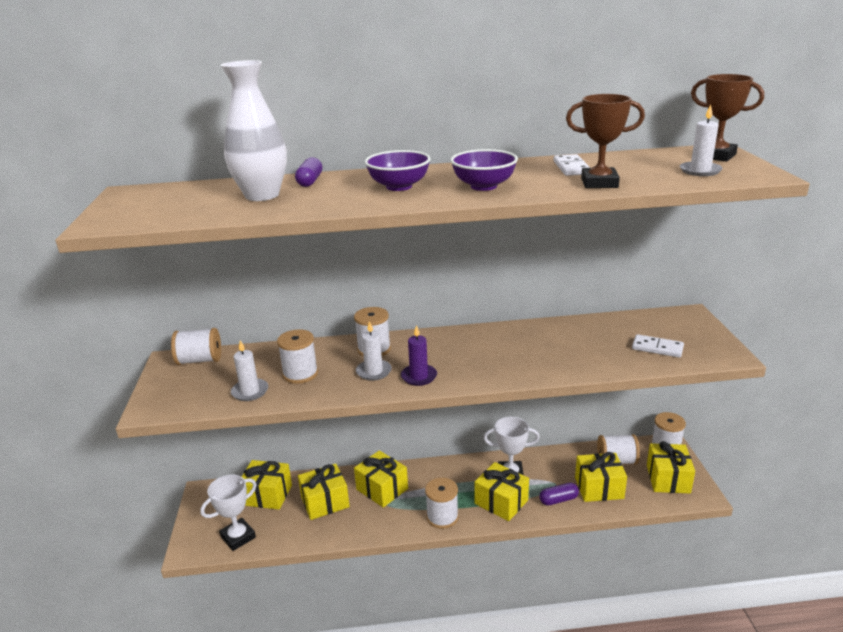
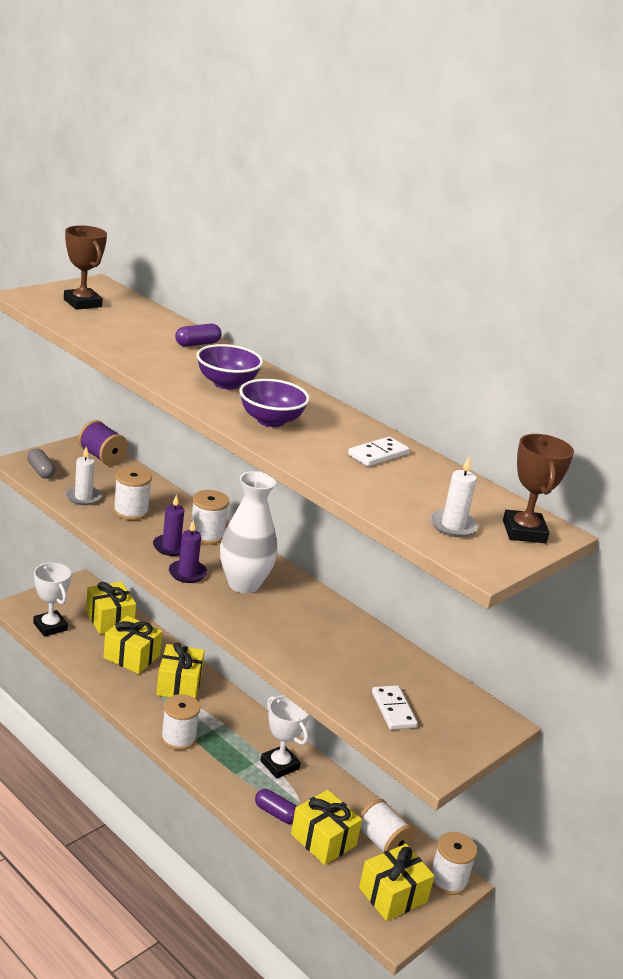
camera: 45 degrees right, 0 degrees up
white spool [171,328,221,365] -> purple spool [78,420,128,466]
white trophy [200,475,257,551] -> white trophy turned 45 degrees clockwise [33,563,71,637]
white vase [221,60,287,201] -> white vase moved to [220,471,278,593]
white candle [356,321,392,381] -> purple candle [153,494,184,556]
yellow gift [474,462,529,521] -> none
brown trophy [566,94,645,188] -> brown trophy moved to [64,225,107,310]
none -> grey capsule [27,449,56,479]

